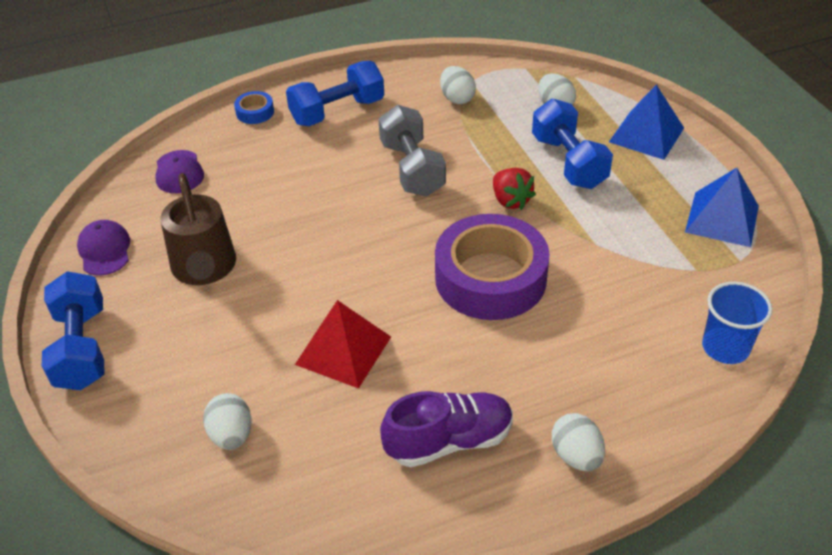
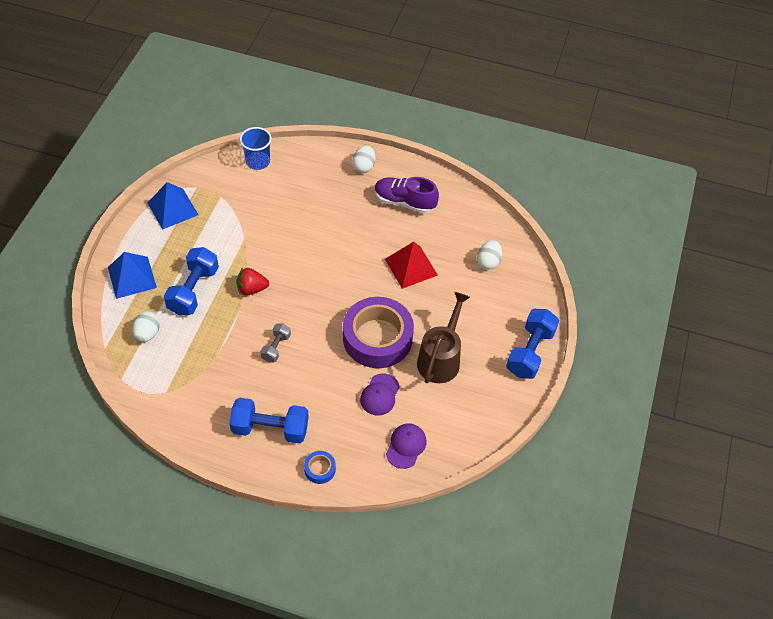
camera: 145 degrees left, 10 degrees up
purple cap [77,220,130,276] -> purple cap moved to [360,374,400,415]
grey dumbbell [378,105,446,197] -> grey dumbbell [260,323,291,362], size x0.55
purple tape [435,214,550,320] -> purple tape moved to [343,297,414,368]
white egg [440,66,476,104] -> none
red strawberry [493,168,536,210] -> red strawberry turned 105 degrees counterclockwise [236,268,269,296]

